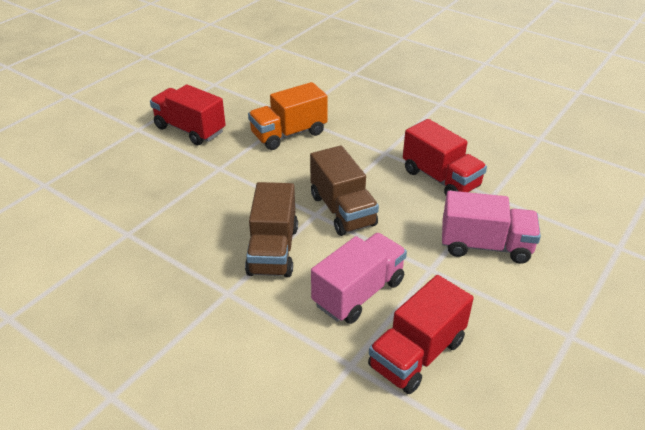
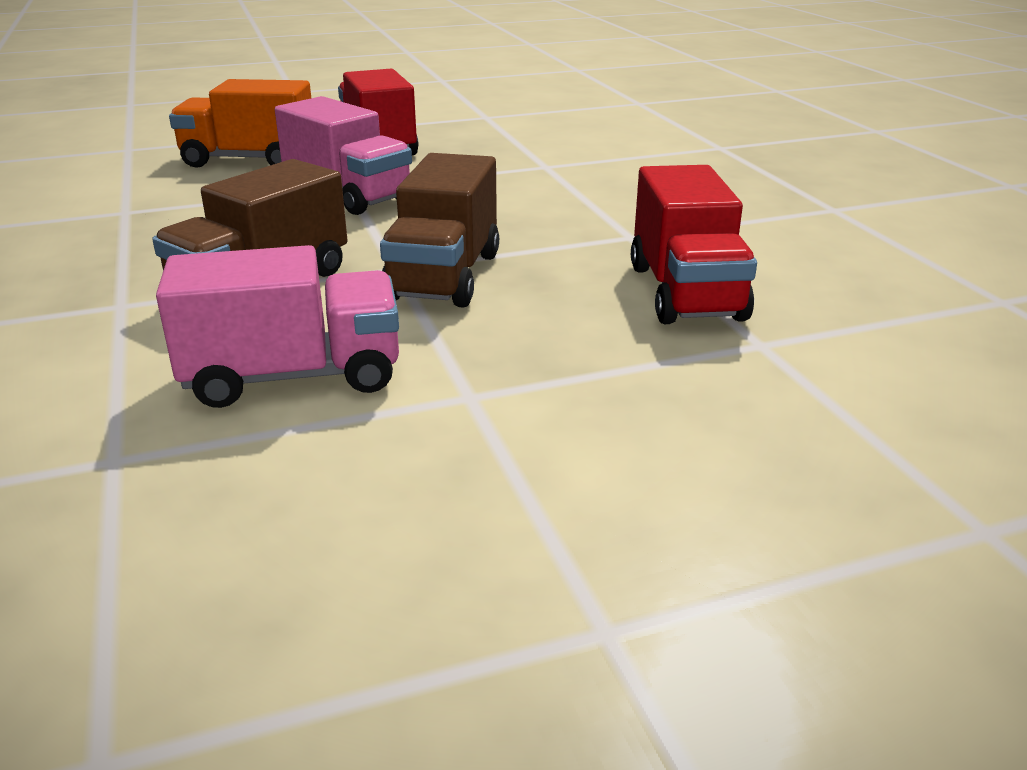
camera: 35 degrees right, 10 degrees down
orange truck [248,82,328,150] -> orange truck moved to [169,79,311,168]
red truck [368,275,474,394] -> none
pink truck [442,191,541,264] -> pink truck moved to [275,96,412,215]

